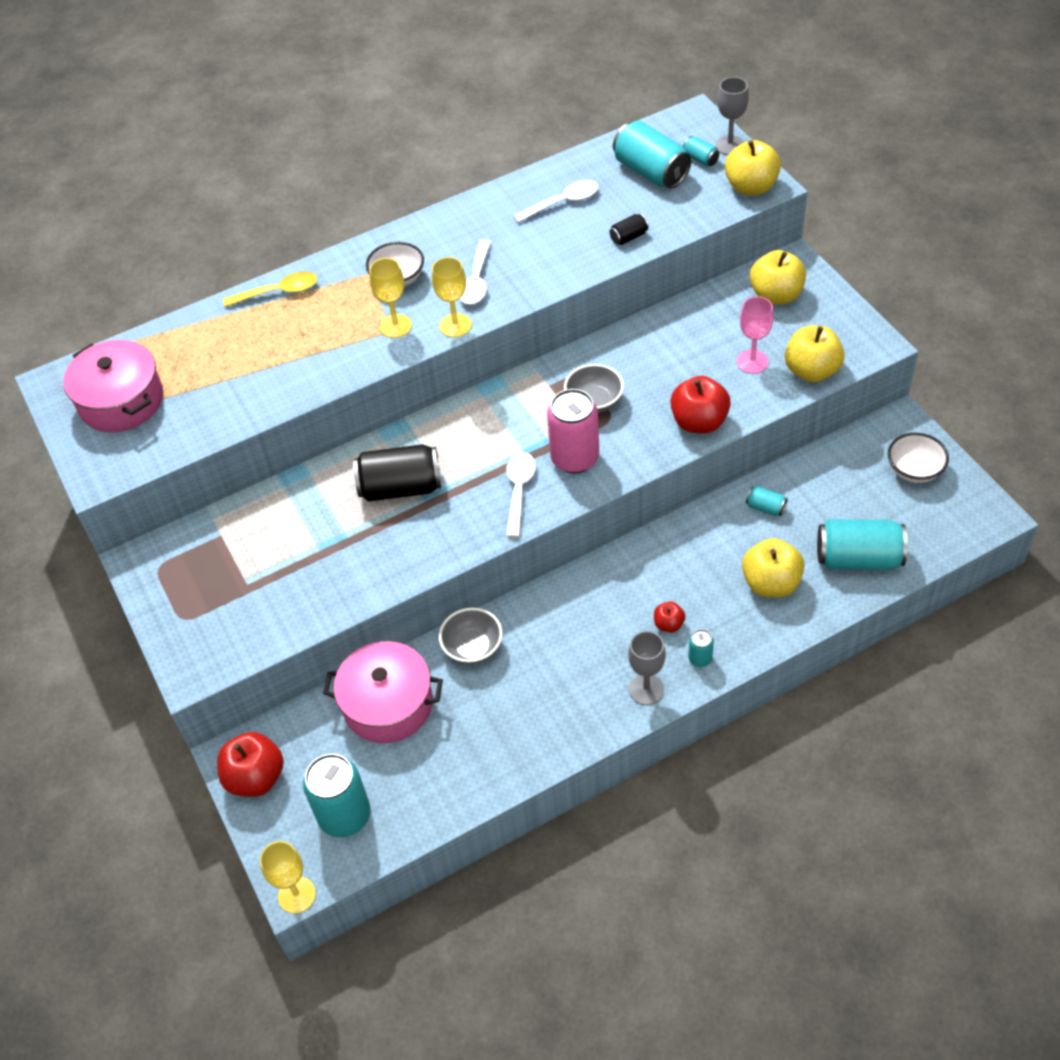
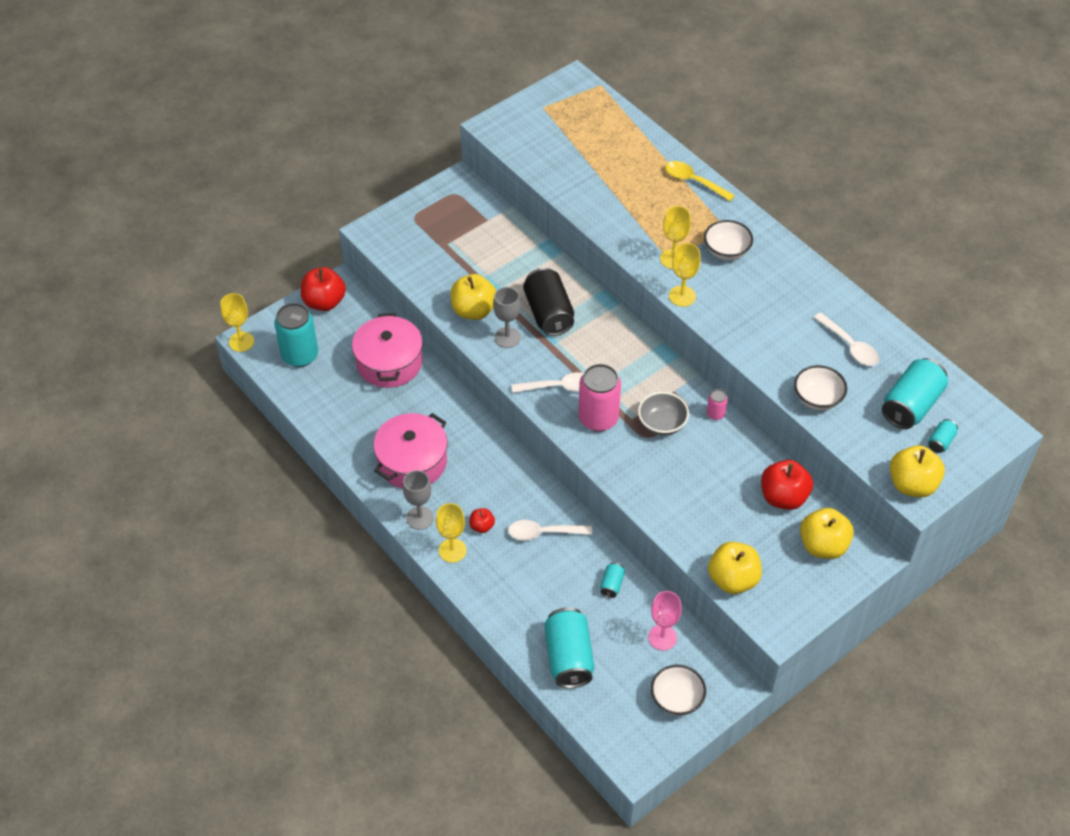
camera: 75 degrees right, 0 degrees up
pink pot [63,340,163,432] -> pink pot moved to [373,413,447,489]
yellow spoon [223,271,317,307] -> yellow spoon turned 150 degrees clockwise [665,161,735,201]
grey bowl [439,608,503,664] -> none
white spoon [460,239,491,304] -> white spoon moved to [508,520,592,541]
black can [609,214,649,245] -> white bowl [794,365,847,410]
red apple [670,376,731,434] -> red apple moved to [761,460,813,510]
turquoise can [688,629,714,667] -> yellow goblet [436,503,467,563]
grey goblet [715,77,749,155] -> grey goblet moved to [493,287,521,348]
pink goblet [737,296,774,374] -> pink goblet moved to [648,591,682,651]
yellow apple [742,538,805,597] -> yellow apple moved to [450,274,496,320]
none -> pink can [707,389,728,420]

